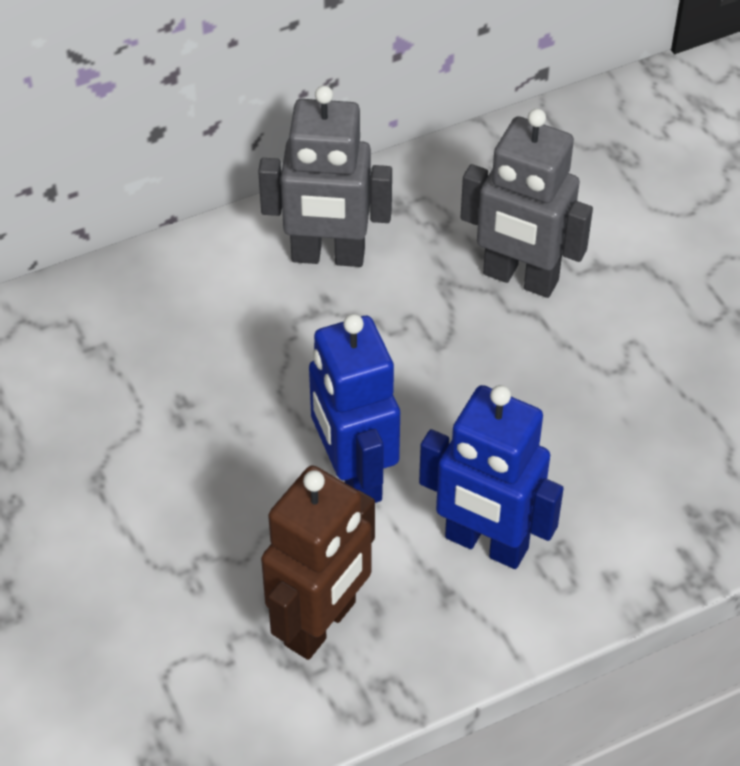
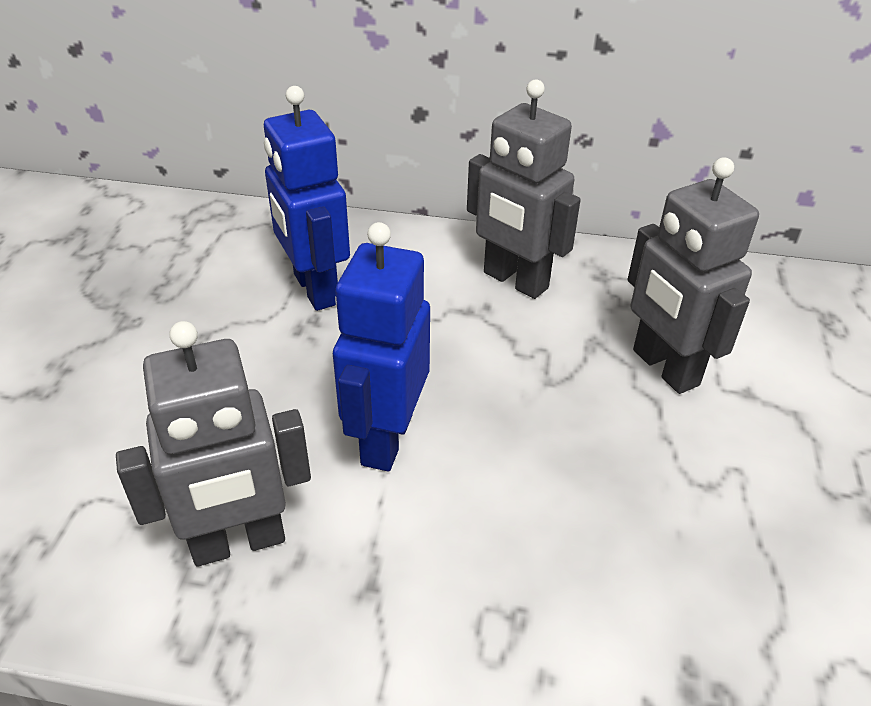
camera: 35 degrees right, 10 degrees down
brown robot [261,465,375,660] -> grey robot [116,321,311,566]
blue robot [419,385,564,569] -> blue robot moved to [264,86,350,311]

